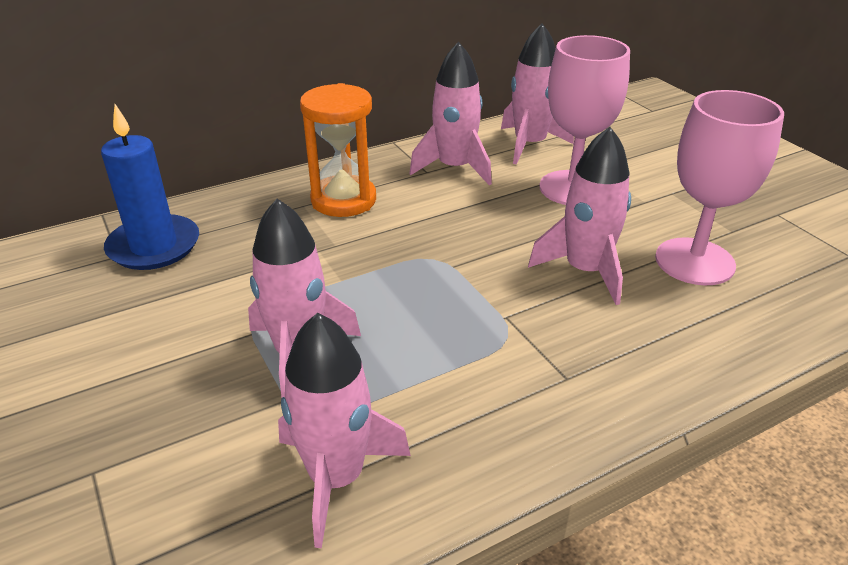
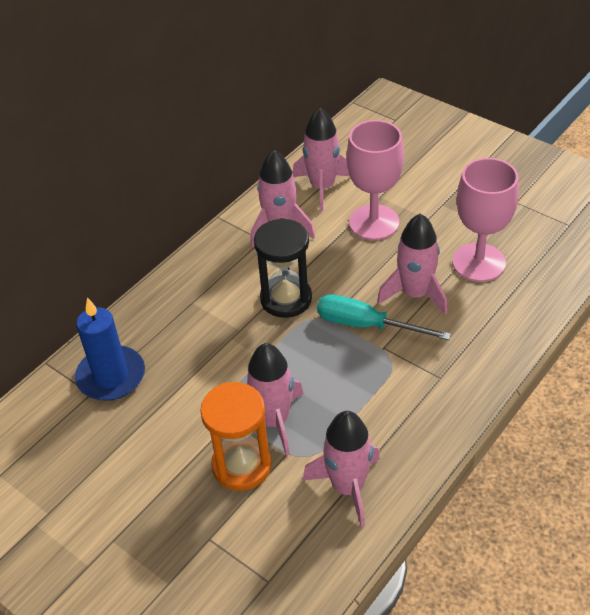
camera: 20 degrees left, 10 degrees up
orange hourglass [300,83,376,217] -> orange hourglass moved to [200,382,271,491]
none -> black hourglass [254,218,312,318]
none -> turquoise screwdriver [317,294,451,340]

